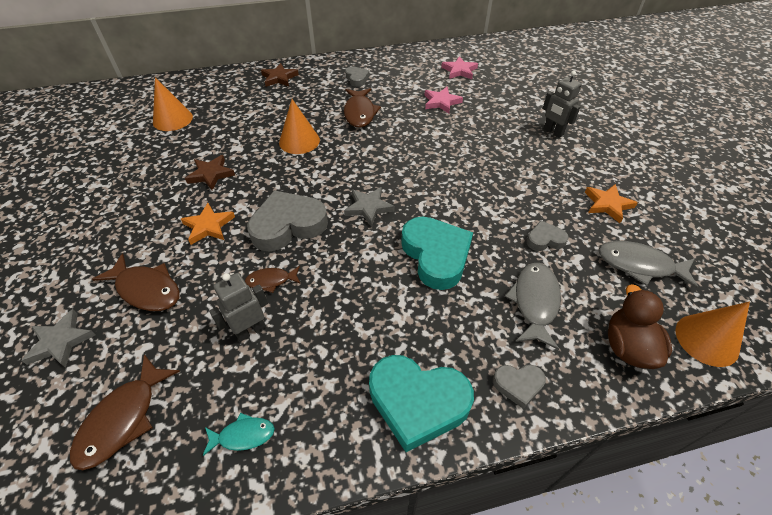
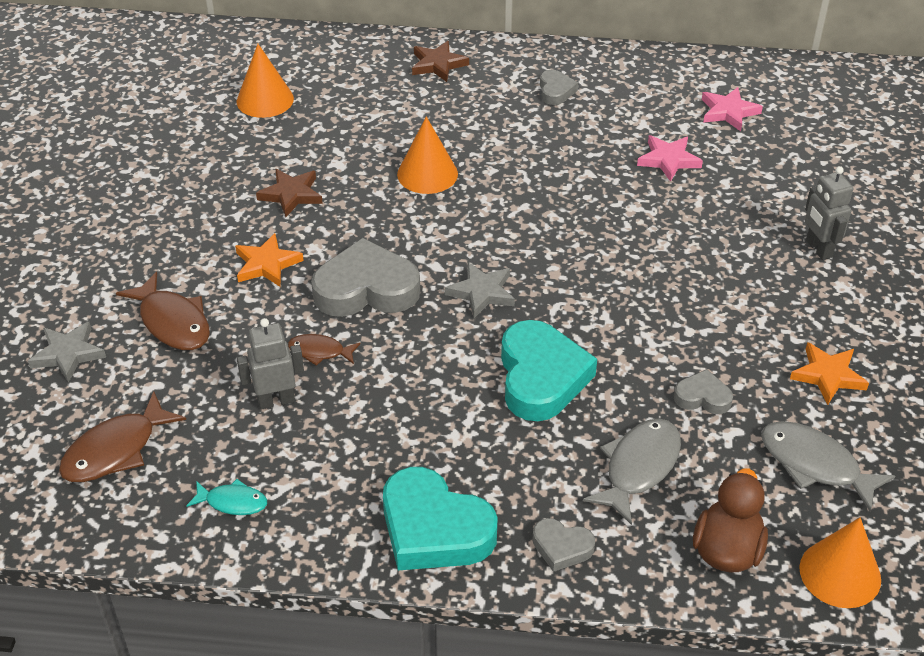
camera: 20 degrees right, 5 degrees down
brown fish [344,88,381,128] -> none

